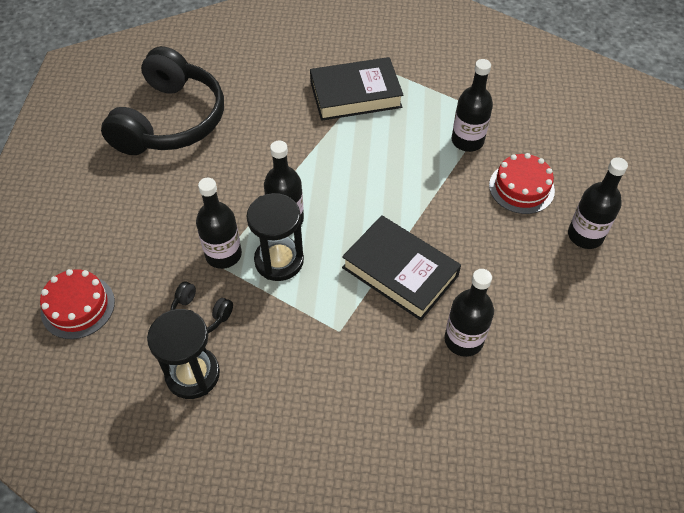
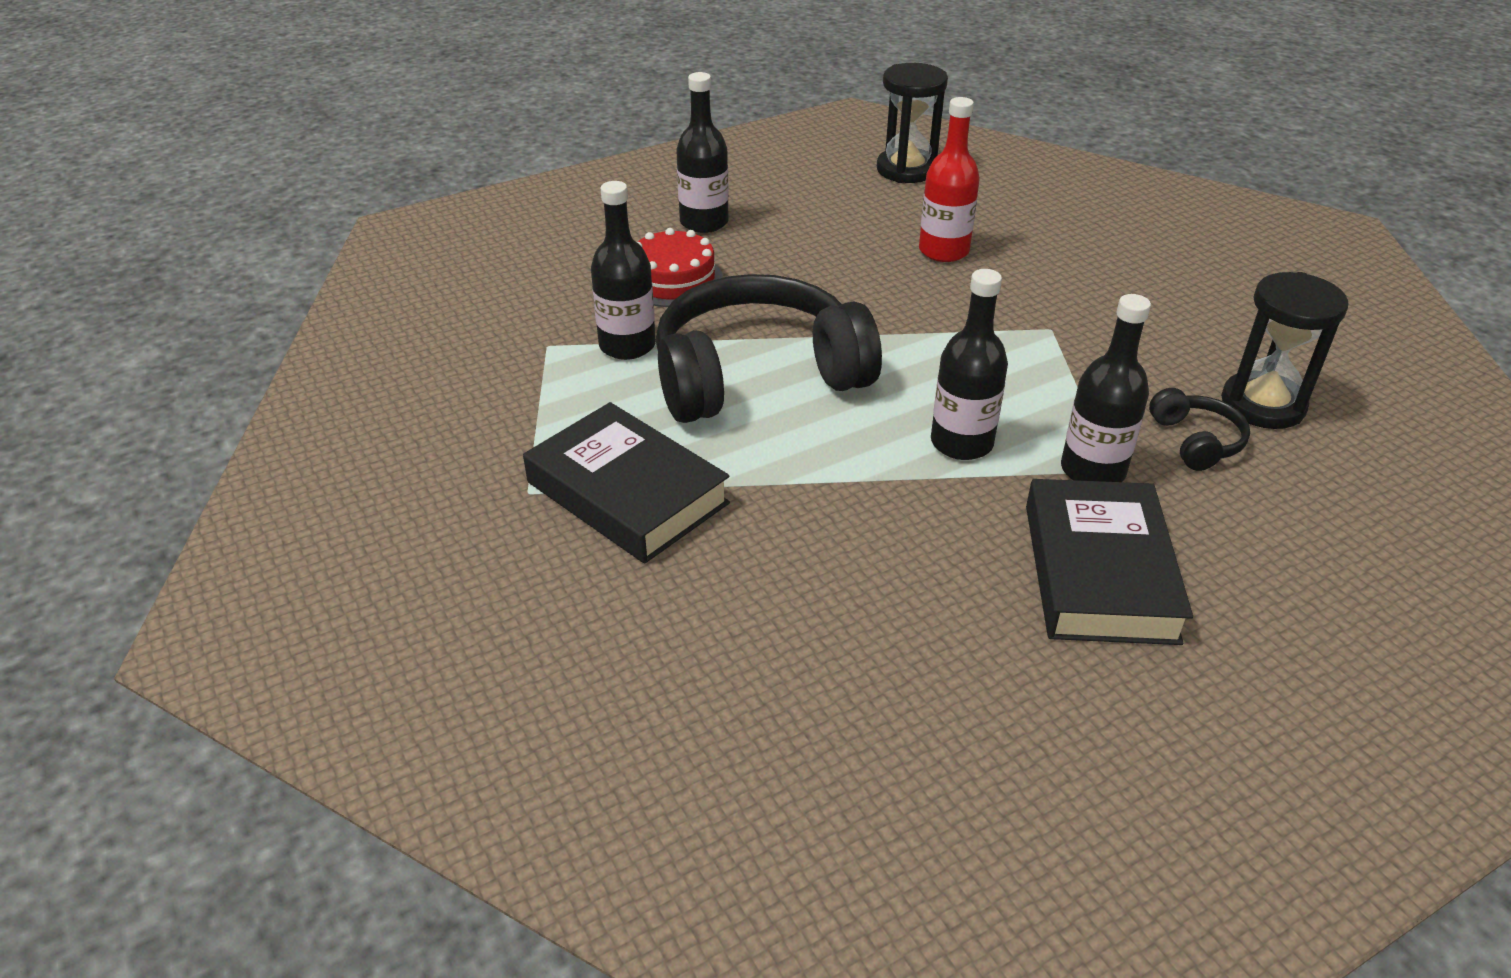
camera: 125 degrees left, 15 degrees down
red cake [40,269,115,339] -> none
black headphones [101,46,224,155] -> black headphones moved to [656,274,882,423]
black hourglass [246,193,304,281] -> black hourglass moved to [877,63,948,183]
black book [342,215,461,321] -> black book moved to [1026,479,1193,645]
black bottle [444,269,494,357] -> red bottle [919,97,980,262]

